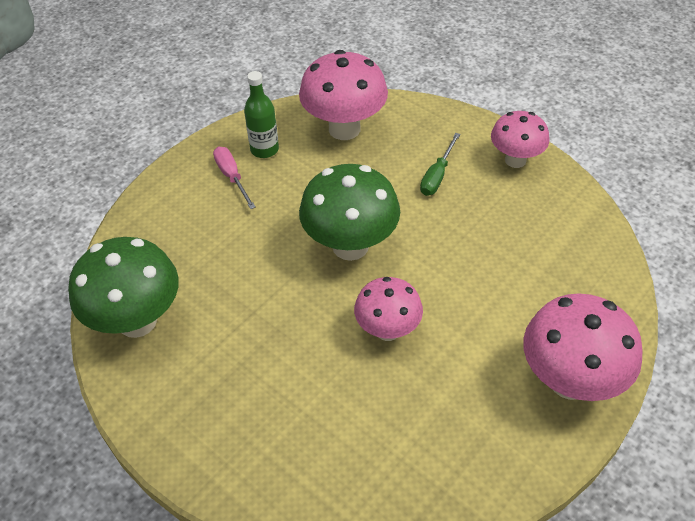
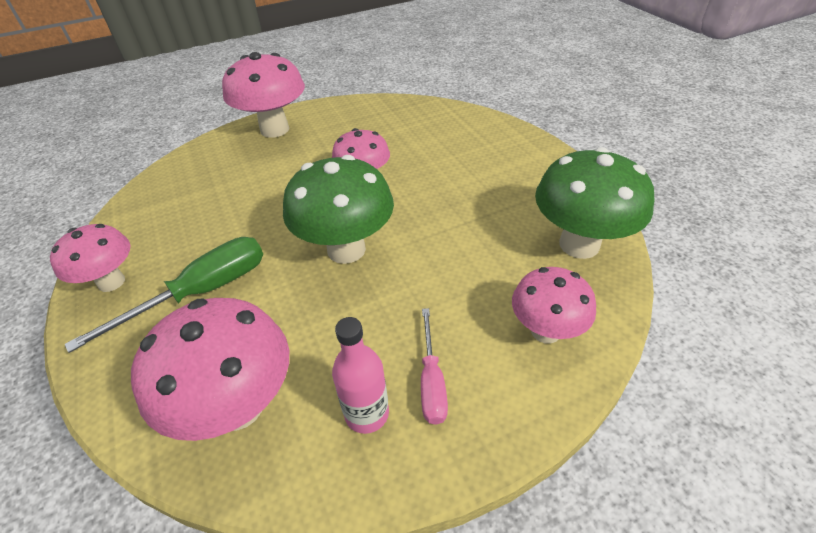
camera: 155 degrees left, 5 degrees down
green bottle [244,71,279,158] -> pink bottle [332,317,389,434]
green screwdriver [420,133,460,196] -> green screwdriver [65,237,263,353], size x1.71
none -> pink mushroom [512,267,596,344]

